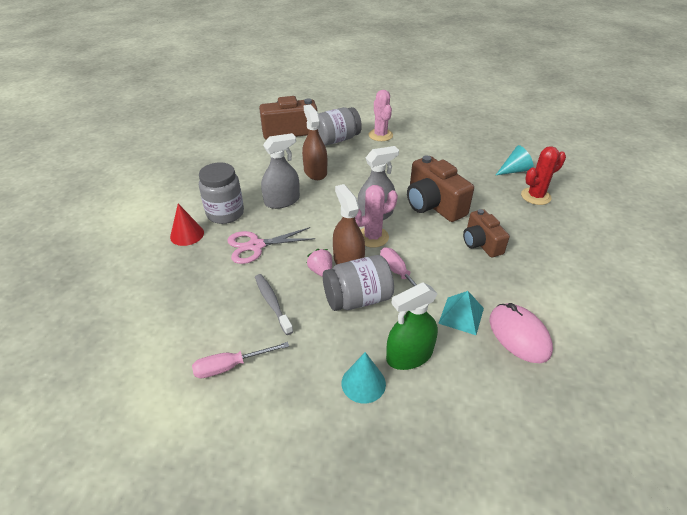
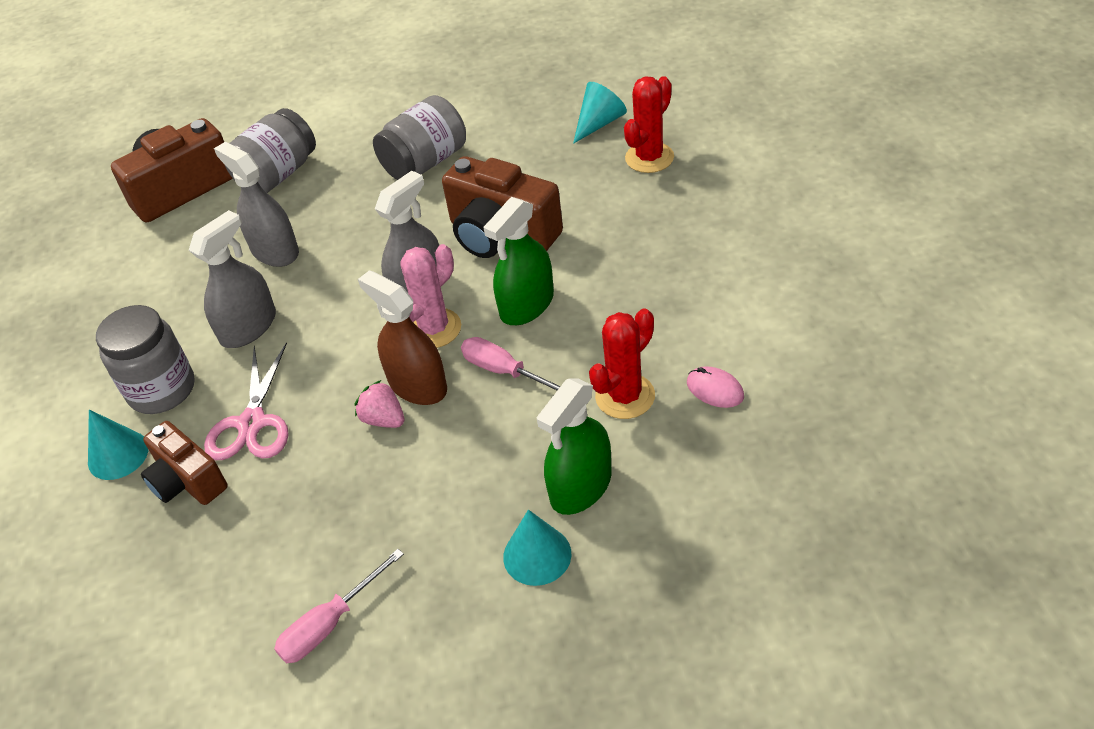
camera: 20 degrees left, 5 degrees up
red cone [170,204,204,246] -> turquoise cone [88,410,149,480]
pink scissors [228,227,315,264] -> pink scissors turned 45 degrees counterclockwise [204,342,289,460]
grey toothbrush [255,274,293,335] -> none
brown spray bottle [302,104,327,180] -> grey spray bottle [214,142,299,267]
grey jar [323,255,394,311] -> grey jar moved to [373,95,466,180]
pink cactus [369,90,393,141] -> none
turquoise pyramid [438,291,484,335] -> red cactus [589,308,655,419]
brown camera [463,209,510,257] -> brown camera moved to [141,421,228,505]
pink mouse [489,303,553,363] -> pink mouse [687,366,744,408], size x0.55
none -> green spray bottle [483,197,554,325]

